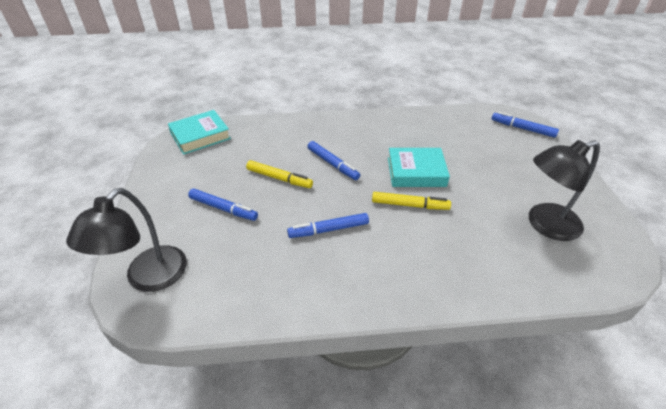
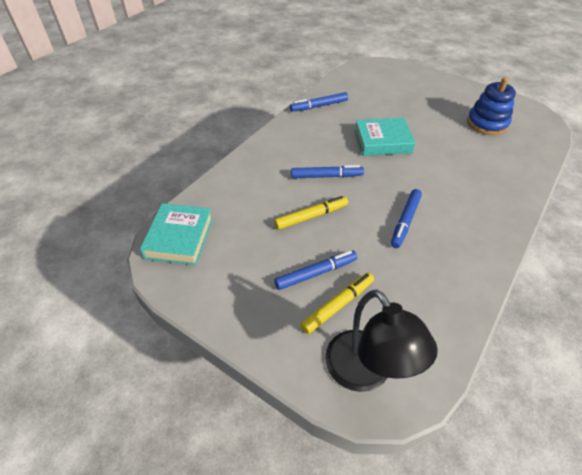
camera: 50 degrees left, 5 degrees up
yellow marker [372,192,451,210] -> yellow marker moved to [300,272,374,334]
turquoise book [388,148,450,187] -> turquoise book turned 45 degrees clockwise [355,118,415,156]
blue marker [492,112,559,138] -> blue marker moved to [290,92,348,112]
black lamp [529,140,600,241] -> blue stacking toy [467,77,516,135]

